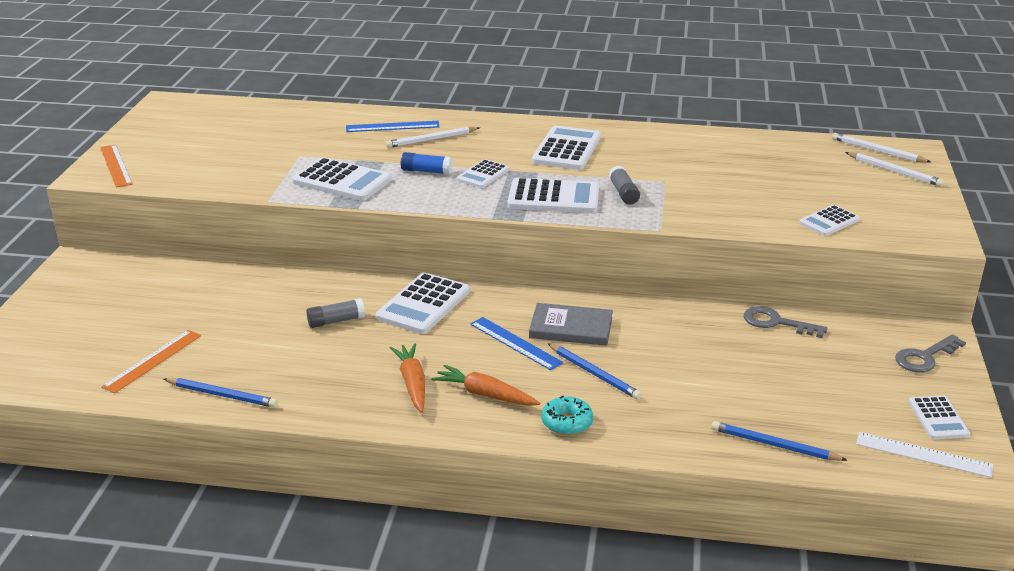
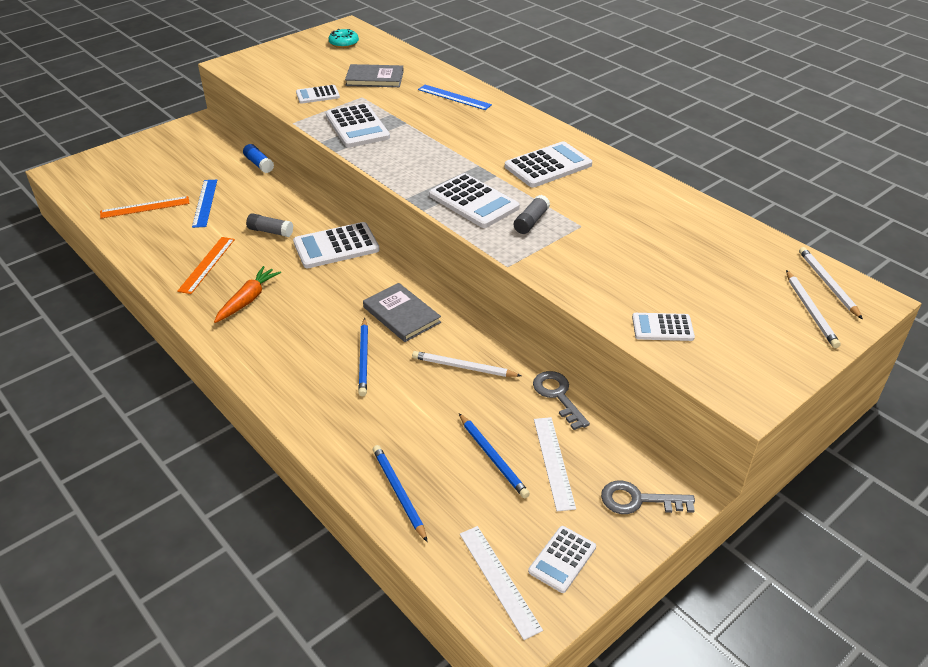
camera: 40 degrees right, 10 degrees up
orange ruler [100,144,133,188] -> orange ruler moved to [177,237,235,294]
blue pencil [164,378,278,408] -> blue pencil moved to [459,413,530,498]
white pencil [386,127,480,148] -> white pencil moved to [412,351,521,377]
blue glue stick [401,152,453,175] -> blue glue stick moved to [243,144,274,173]
orange carrot [431,365,540,406] -> none
white calculator [457,159,509,188] -> white calculator moved to [296,85,340,104]
blue ruler [470,317,563,370] -> blue ruler moved to [192,180,217,228]
turquoise donut [542,396,593,435] -> turquoise donut moved to [329,29,359,48]
none -> grey book [345,64,404,87]
none -> white ruler [534,417,576,511]

